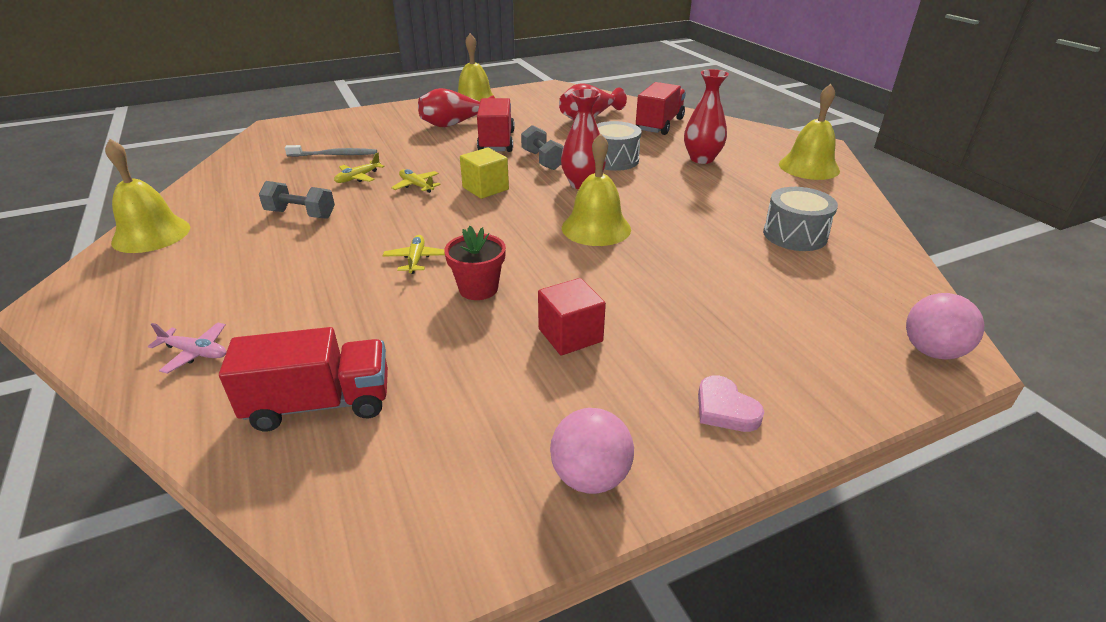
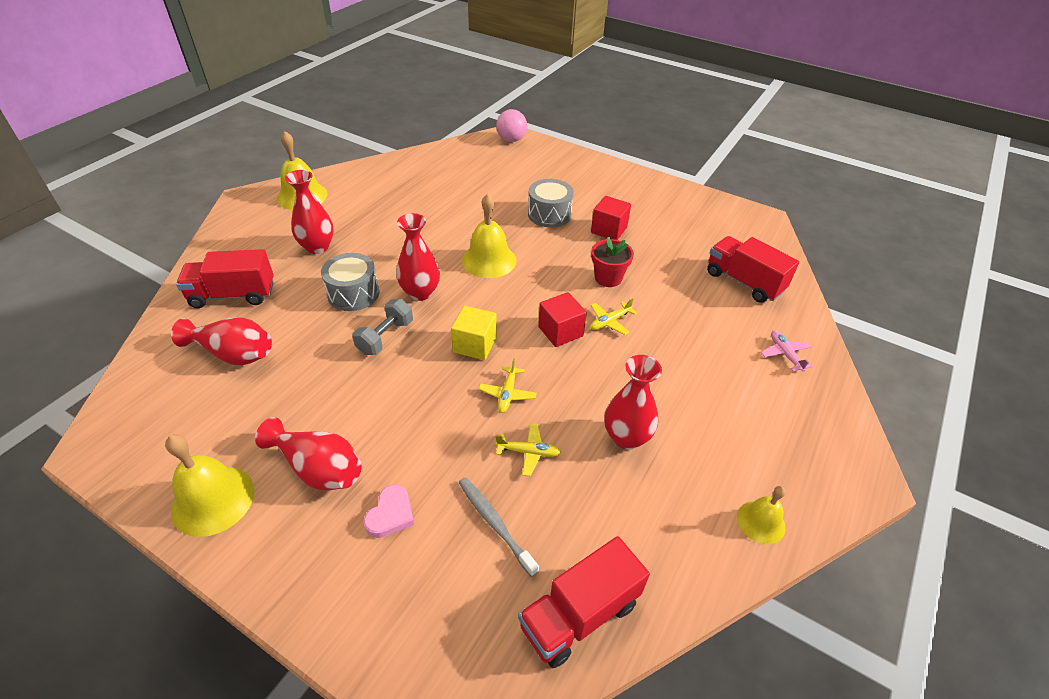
camera: 125 degrees left, 10 degrees up
yellow bell [105,139,190,253] -> yellow bell [737,486,786,544], size x0.60
grey dumbbell [259,181,335,219] -> red vase [604,355,662,450]
red truck [477,98,515,152] -> red truck moved to [518,536,650,668]
pink ball [550,408,634,494] -> none
pink heart [698,375,764,432] -> pink heart moved to [364,484,414,538]
grey drum [763,187,838,251] -> grey drum moved to [528,179,574,227]
none -> red cube [538,292,587,347]

